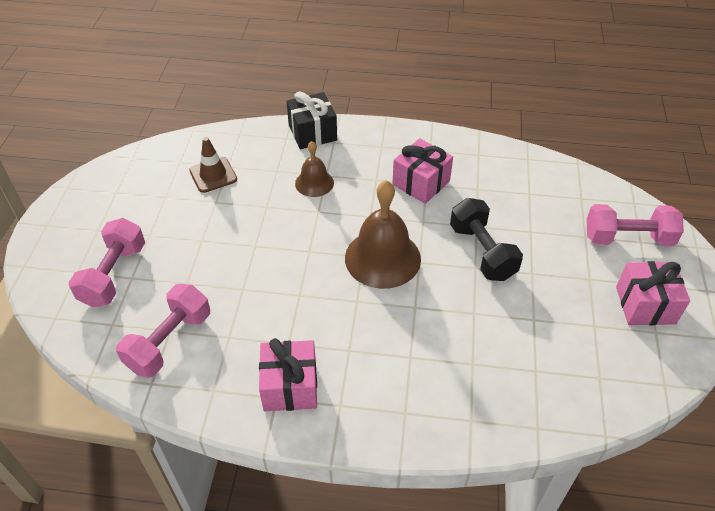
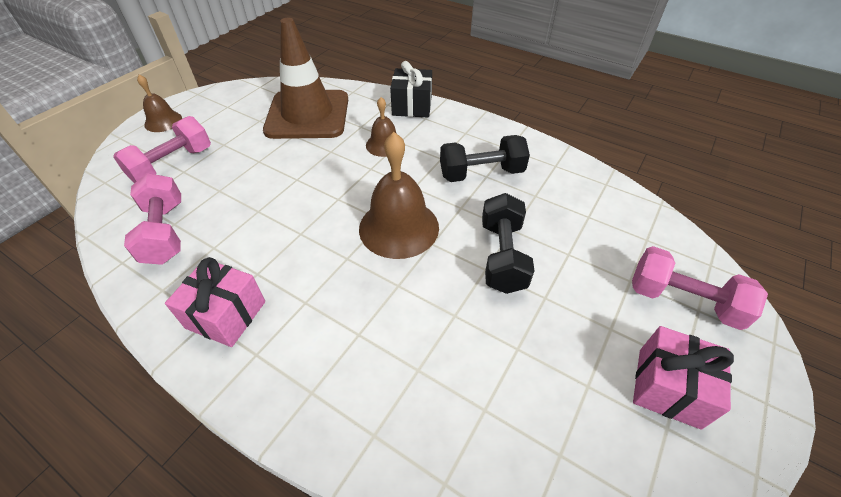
camera: 25 degrees right, 0 degrees up
pink dumbbell [116,284,210,378] -> pink dumbbell turned 75 degrees counterclockwise [124,173,181,265]
brown traffic cone [189,137,237,193] -> brown traffic cone [263,18,348,139], size x2.12
pink gift [392,138,453,204] -> black dumbbell [440,135,530,182]
none -> brown bell [137,74,182,132]

